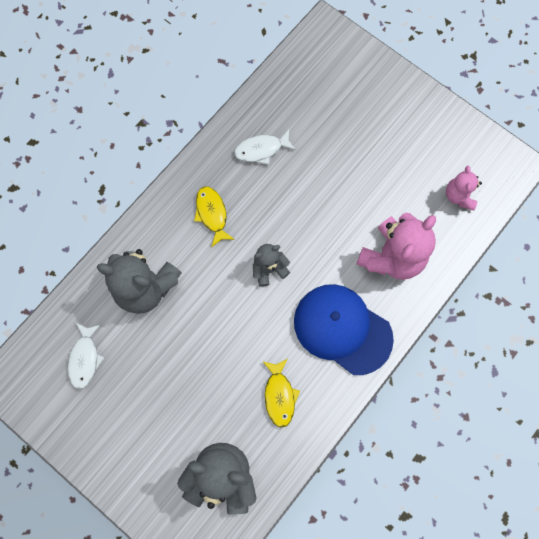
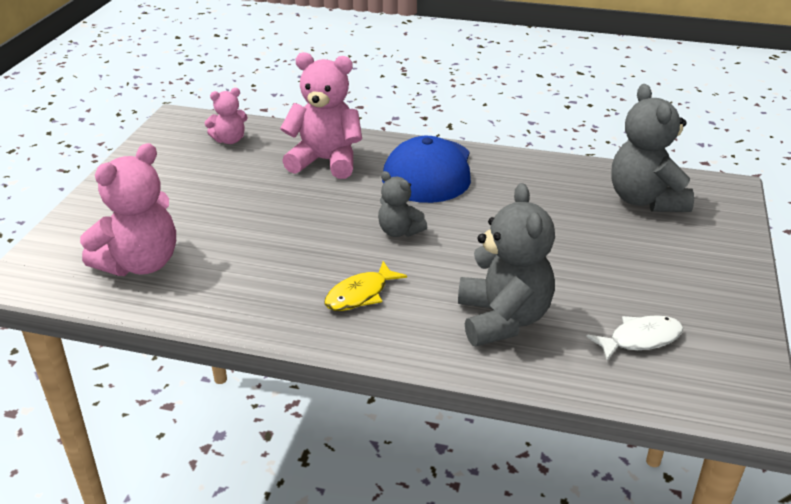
camera: 115 degrees left, 40 degrees down
white fish [234,130,296,165] -> none
yellow fish [262,359,300,428] -> none
none -> pink teddy bear [80,143,176,276]

